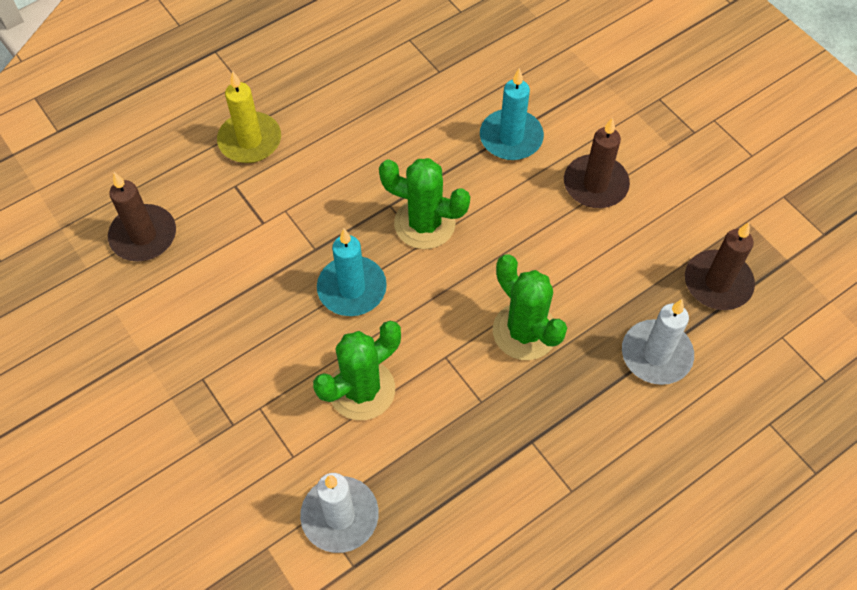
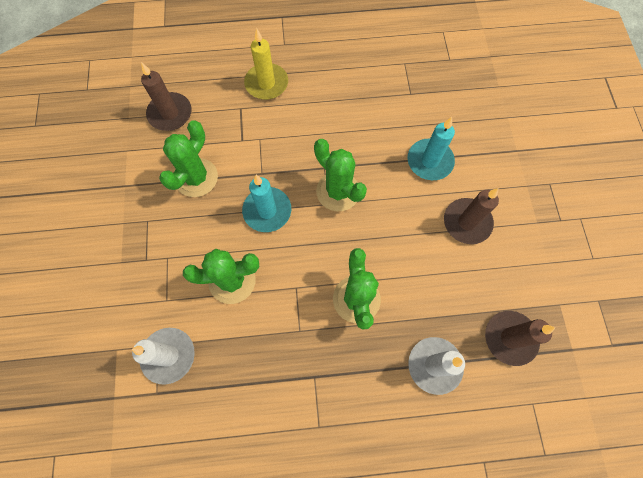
camera: 30 degrees right, 10 degrees up
none -> green cactus [159,120,218,197]

